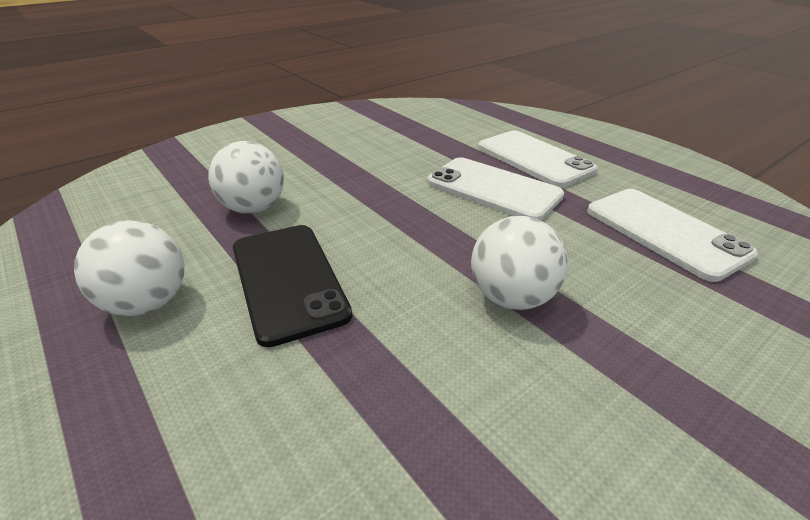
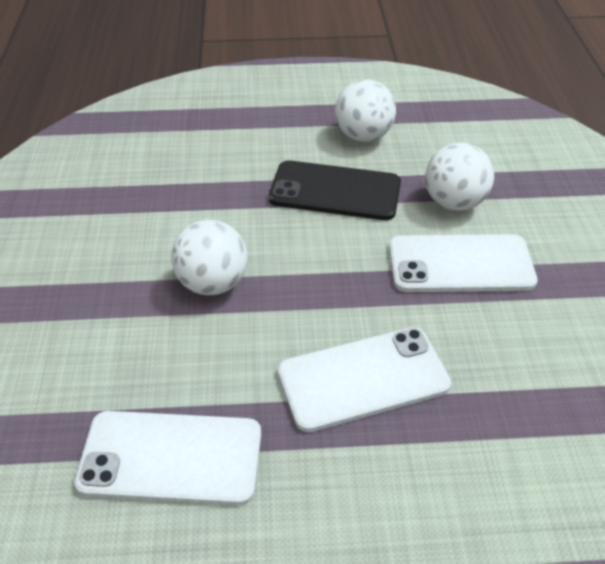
camera: 125 degrees right, 10 degrees up
white phone [478,131,598,187] -> white phone moved to [389,234,538,292]

